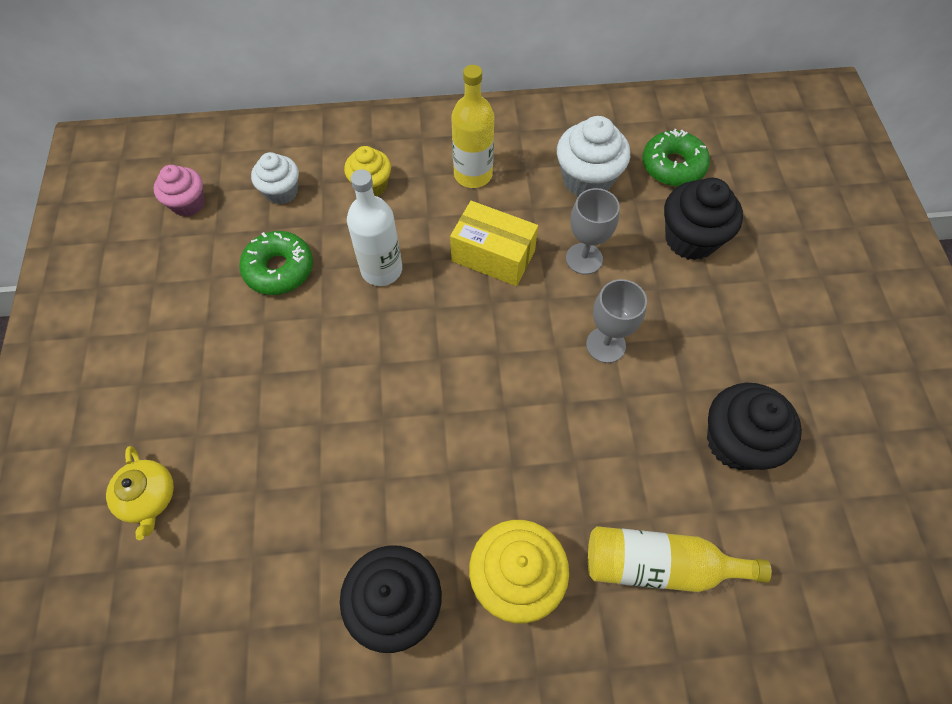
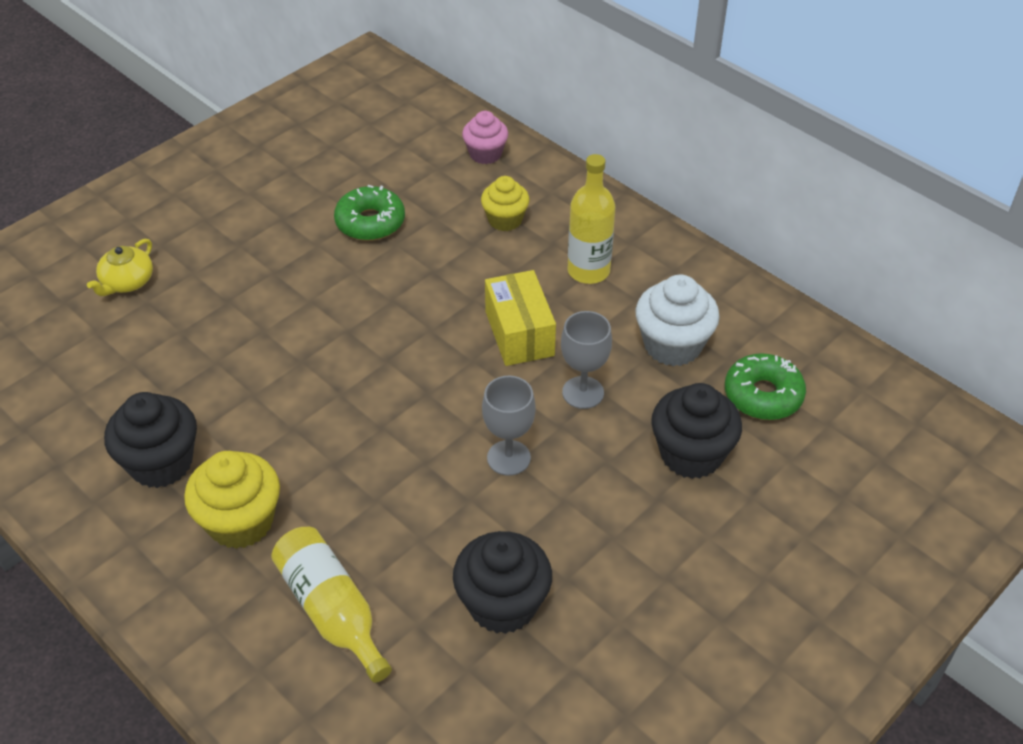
camera: 50 degrees right, 15 degrees down
pink cupcake [154,165,205,217] -> pink cupcake moved to [462,111,508,164]
white cupcake [251,152,299,205] -> none
white bottle [347,169,402,286] -> none

